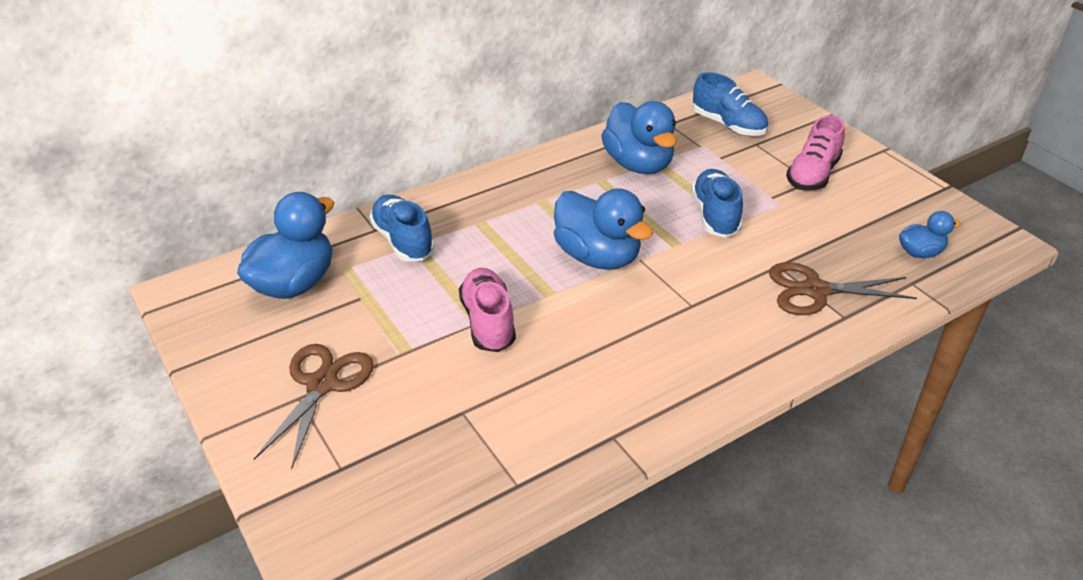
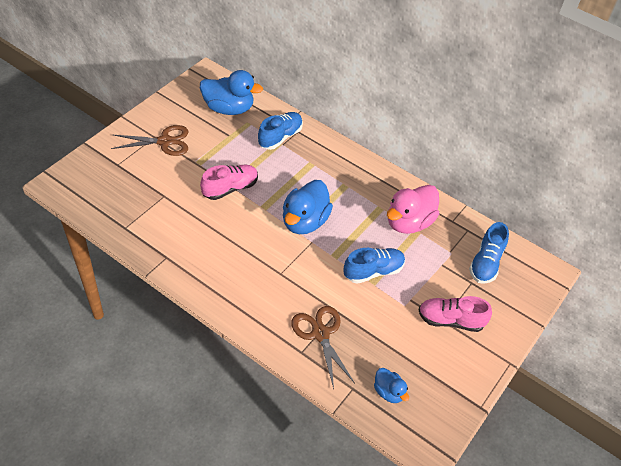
camera: 65 degrees right, 10 degrees up
blue duck [601,101,677,174] -> pink duck [387,185,439,234]

